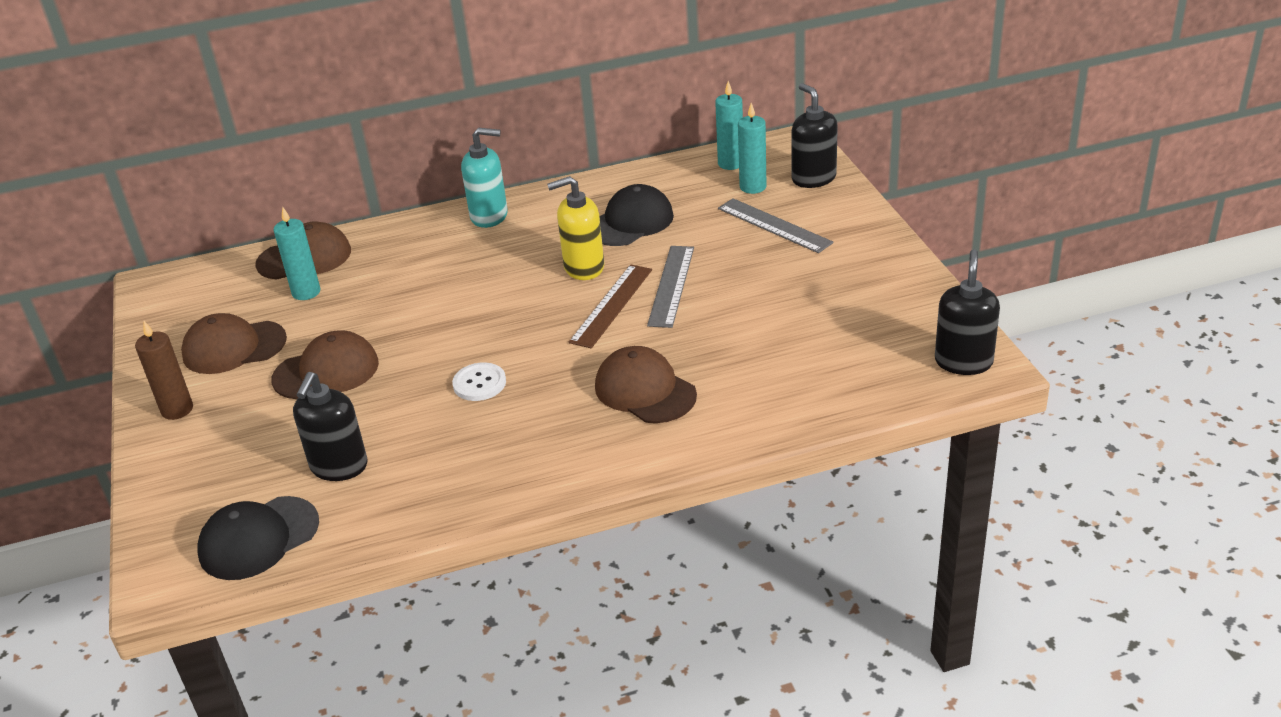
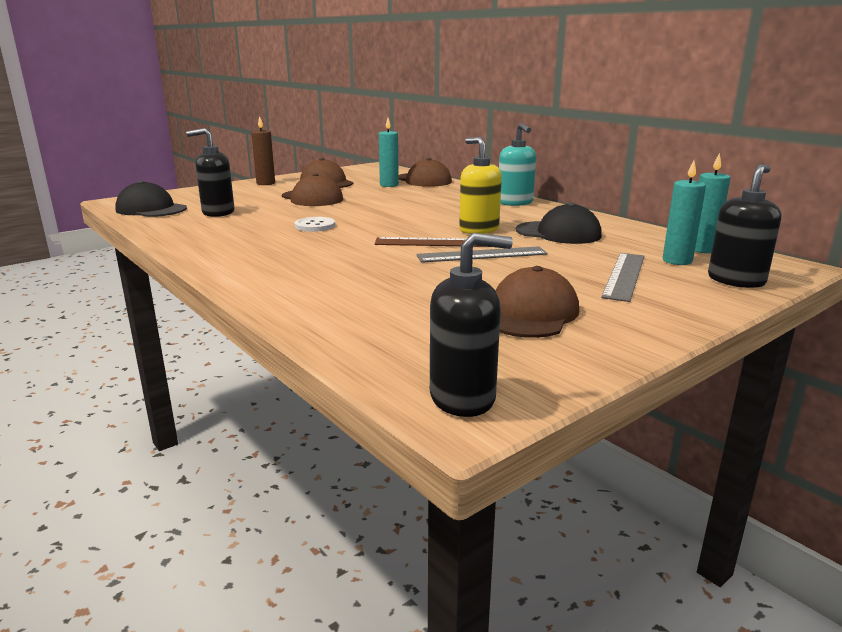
camera: 65 degrees right, 15 degrees down
brown cap [595,346,697,423] -> brown cap moved to [496,266,579,338]

